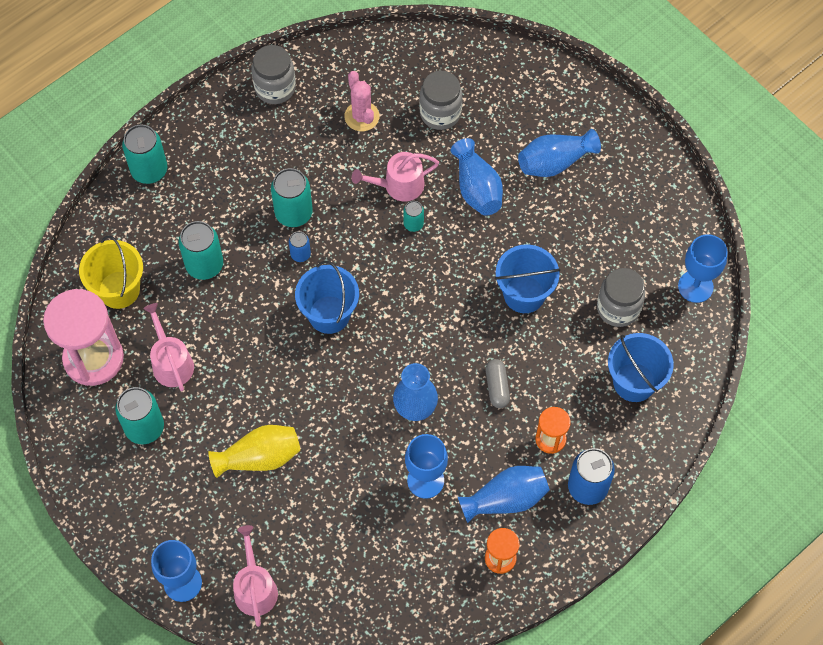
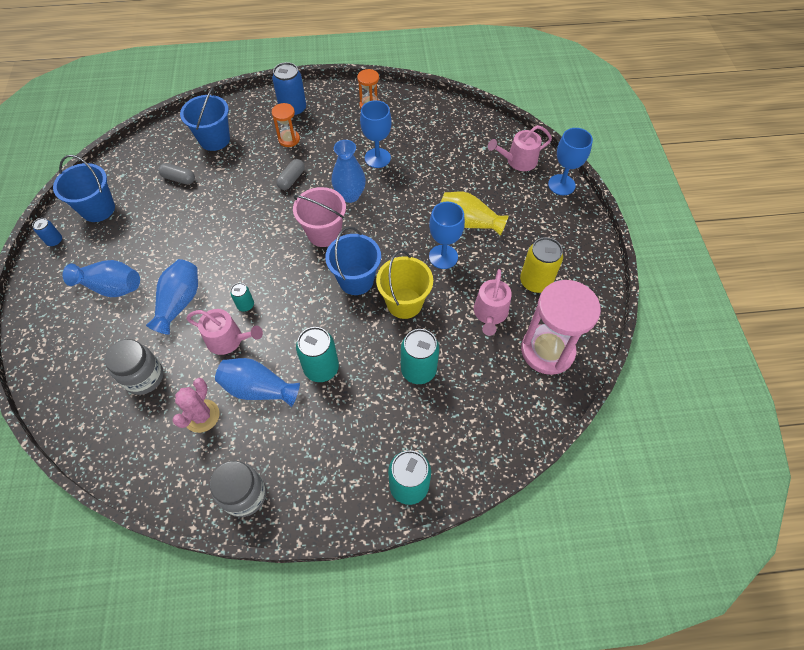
camera: 145 degrees left, 5 degrees down
yellow bucket [79,236,143,309] -> yellow bucket moved to [376,250,433,319]
turquoise can [115,387,164,444] -> yellow can [520,237,563,293]
pink watering can [233,525,278,627] -> pink watering can turned 45 degrees clockwise [488,125,552,171]
blue can [289,231,311,262] -> blue can moved to [32,218,62,247]
blue vase [458,466,550,523] -> blue vase moved to [215,358,300,407]
blue bucket [495,244,560,313] -> blue bucket moved to [53,155,115,222]
grey jar [597,268,645,327] -> grey capsule [158,163,195,185]
blue goblet [678,234,728,303] -> blue goblet moved to [429,202,465,269]
none -> pink bucket [293,187,346,247]

